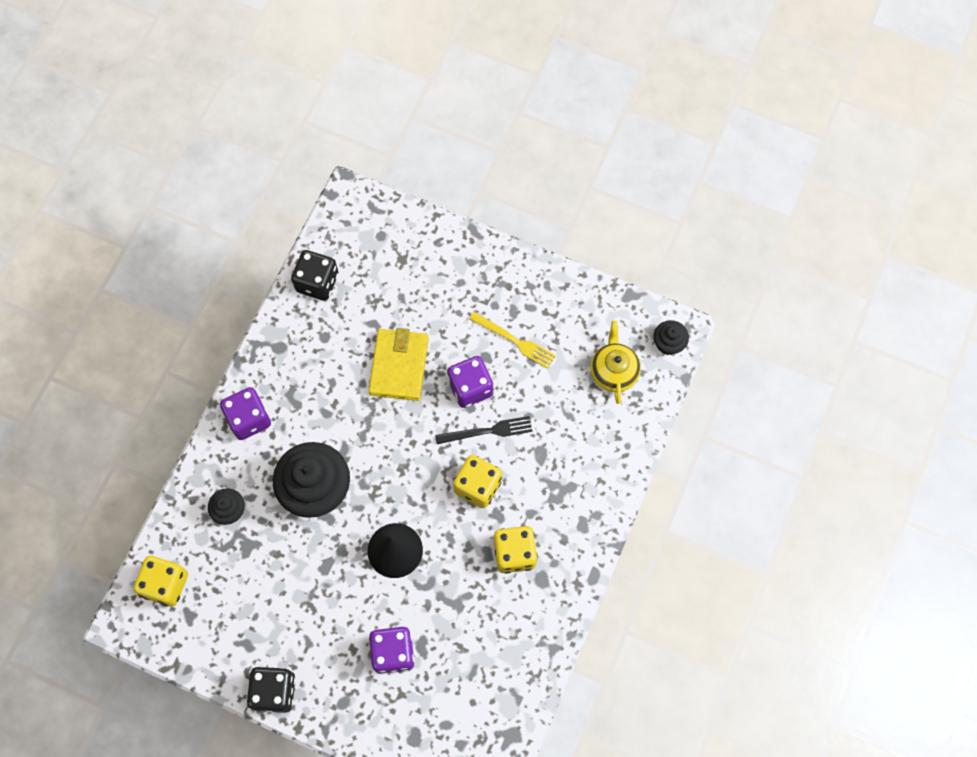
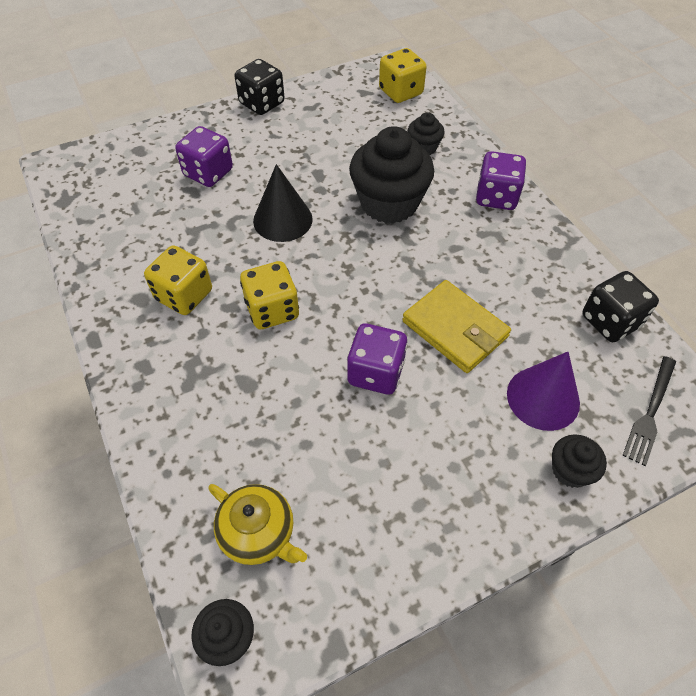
camera: 130 degrees right, 15 degrees down
black fork [435,416,532,444] -> black fork moved to [622,356,676,466]
yellow fork [469,312,556,369] -> none
none -> purple cone [507,352,580,431]
none -> black cupcake [552,434,607,488]

